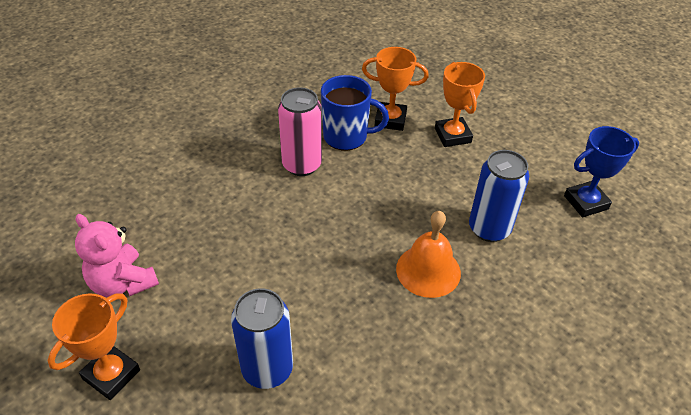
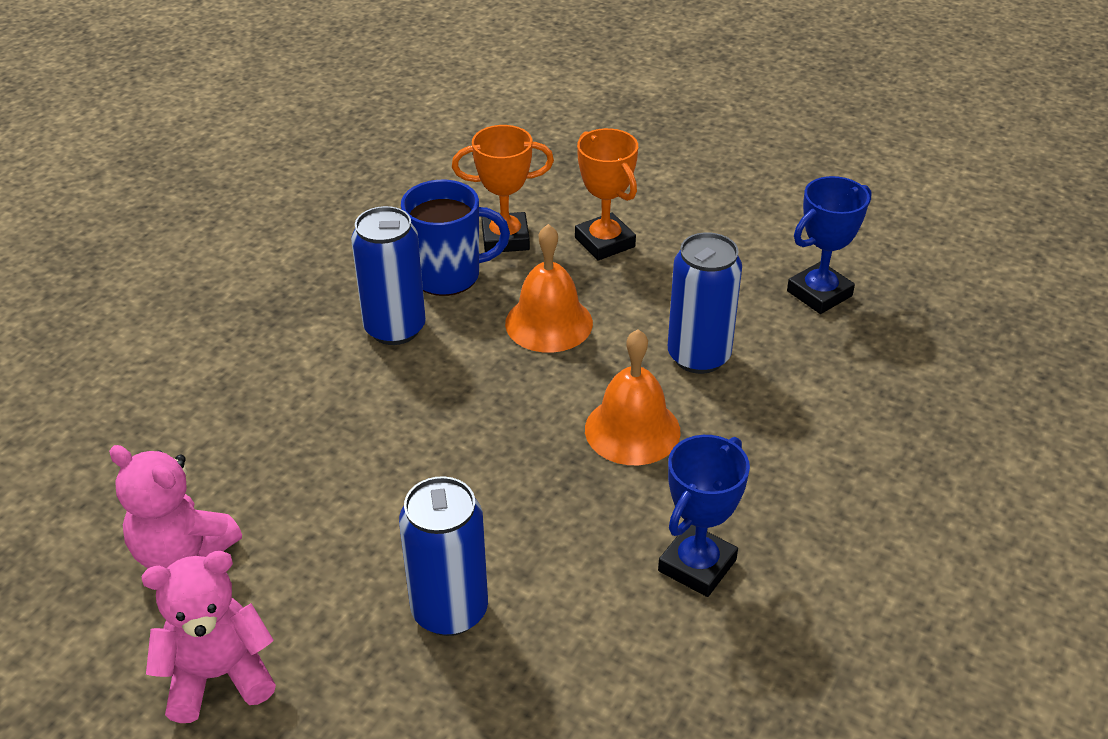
camera: 15 degrees left, 5 degrees down
orange trophy [48,294,140,400] -> pink teddy bear [141,551,276,723]
pink can [278,87,322,176] -> blue can [351,206,426,345]
none -> orange bell [505,224,593,353]
none -> blue trophy [658,435,750,597]

